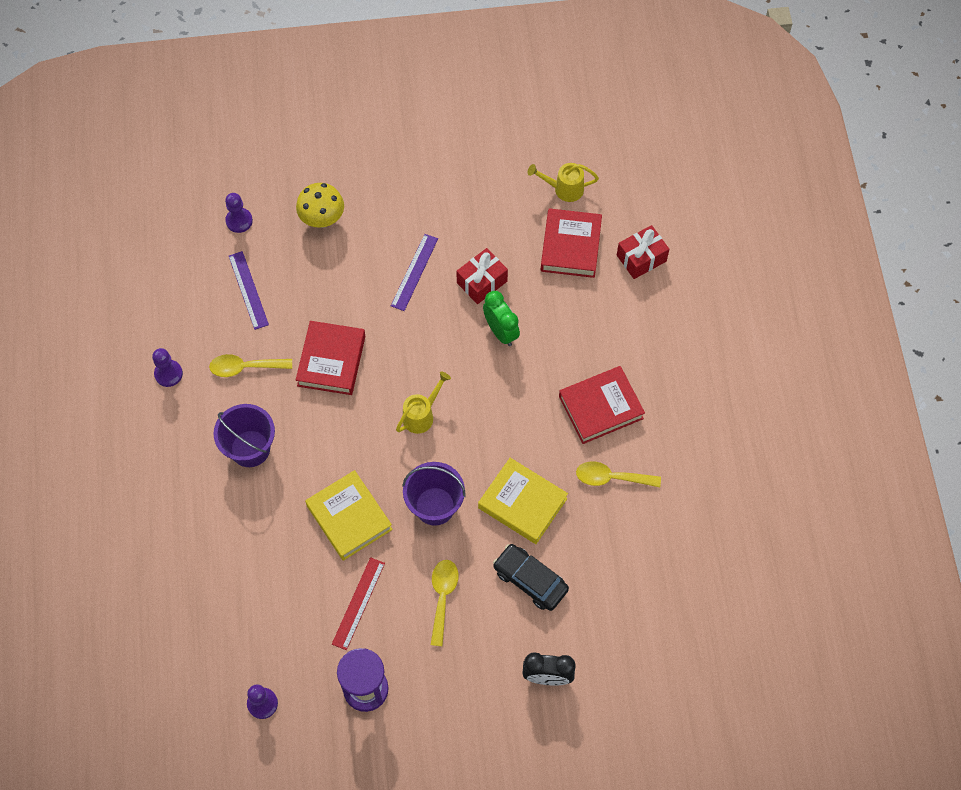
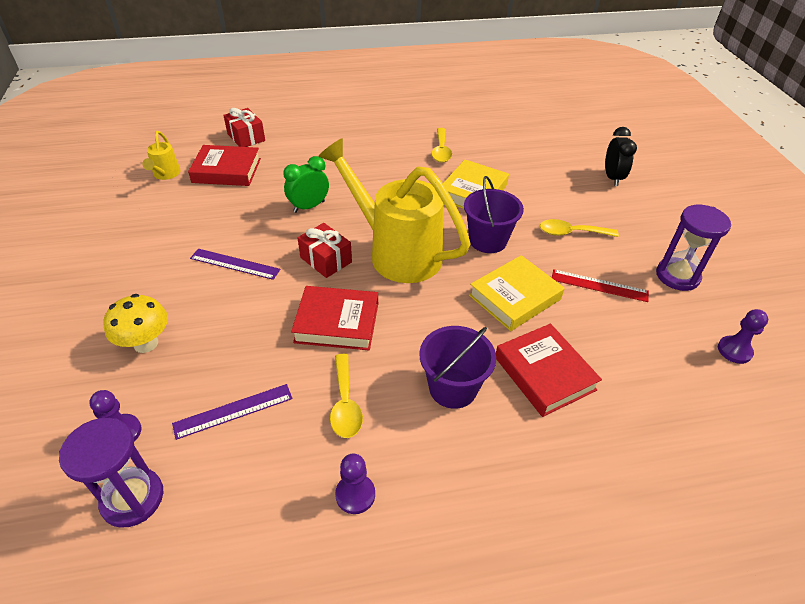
camera: 95 degrees left, 20 degrees down
yellow watering can [396,371,451,434] -> yellow watering can [318,138,470,283], size x2.33
red gift [456,248,508,304] -> red gift moved to [297,223,352,278]
black car [493,544,569,611] -> none
red book [559,366,645,444] -> red book moved to [496,324,602,417]
none -> purple hourglass [59,418,163,528]

